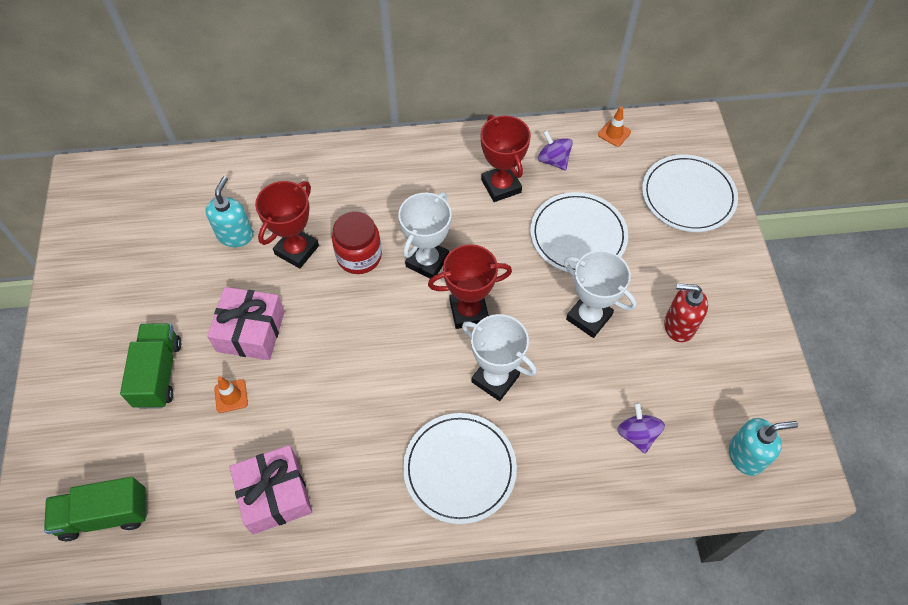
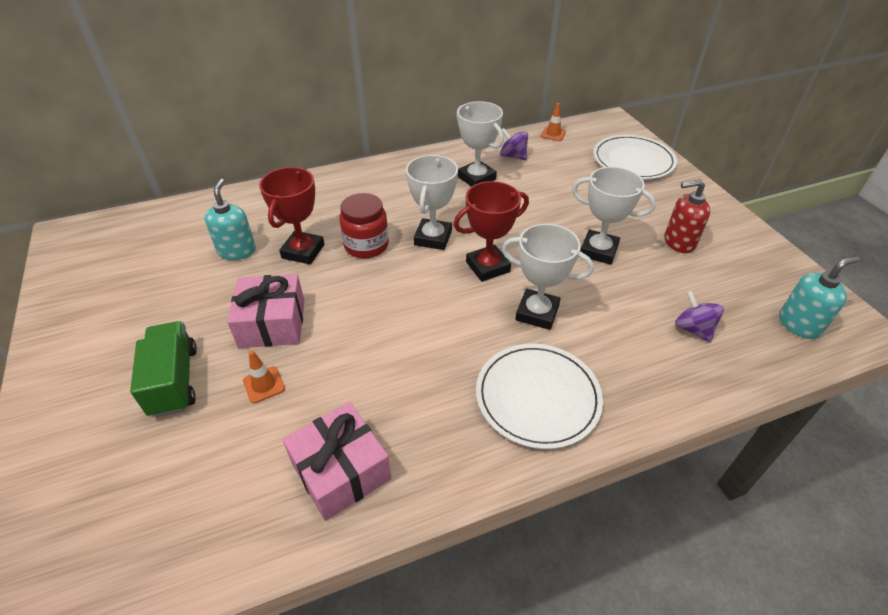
camera: 15 degrees left, 15 degrees down
green truck [44,477,147,541] -> none
red trophy [481,115,531,202] -> white trophy [456,101,504,187]
white plate [530,192,628,273] -> none

